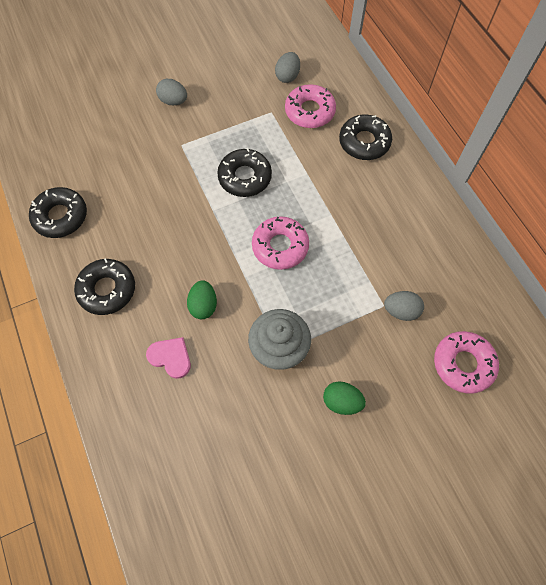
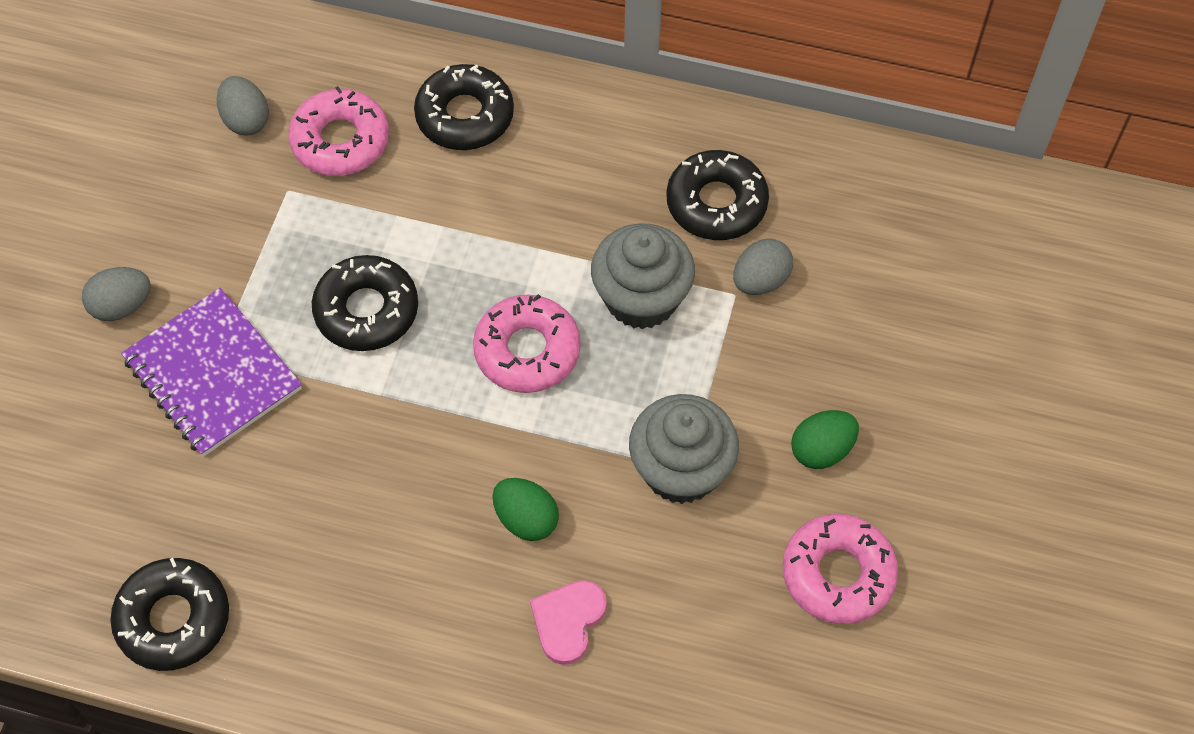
camera: 50 degrees left, 5 degrees down
black donut [74,258,135,315] -> black donut moved to [666,150,769,240]
pink heart [146,337,191,379] -> pink heart turned 45 degrees counterclockwise [530,580,607,665]
pink donut [434,331,499,394] -> pink donut moved to [782,514,898,624]
none -> purple notebook [121,288,302,457]
none -> grey cupcake [591,224,695,329]

